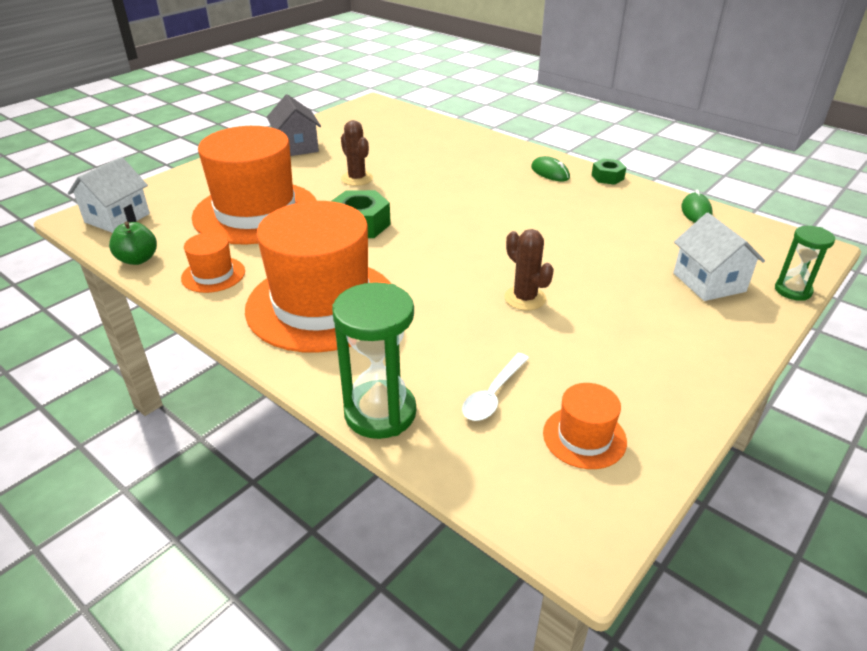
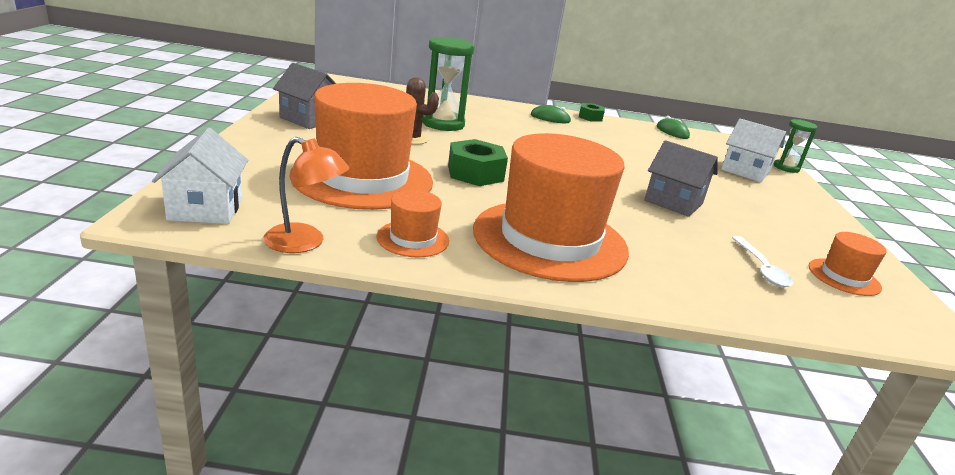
camera: 40 degrees left, 10 degrees down
green apple [109,222,157,265] -> orange lamp [263,137,349,253]
green hourglass [332,282,416,439] -> green hourglass moved to [422,37,474,131]
brown cactus [504,229,554,310] -> grey house [644,140,718,217]

